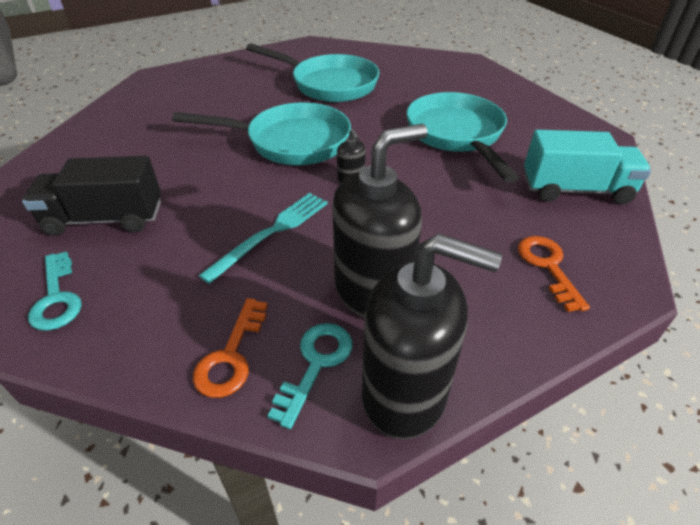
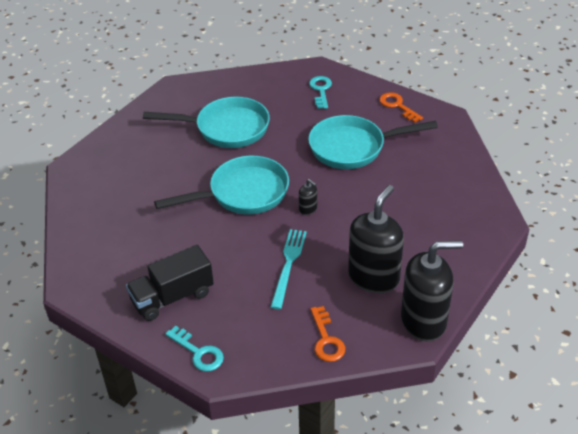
camera: 25 degrees left, 0 degrees up
turquoise key [268,323,352,429] -> turquoise key moved to [309,76,332,109]
turquoise pan [406,92,519,183] -> turquoise pan turned 60 degrees counterclockwise [308,115,438,169]
orange key [518,236,590,312] -> orange key moved to [379,92,423,123]
turquoise truck [524,130,651,205] -> none

